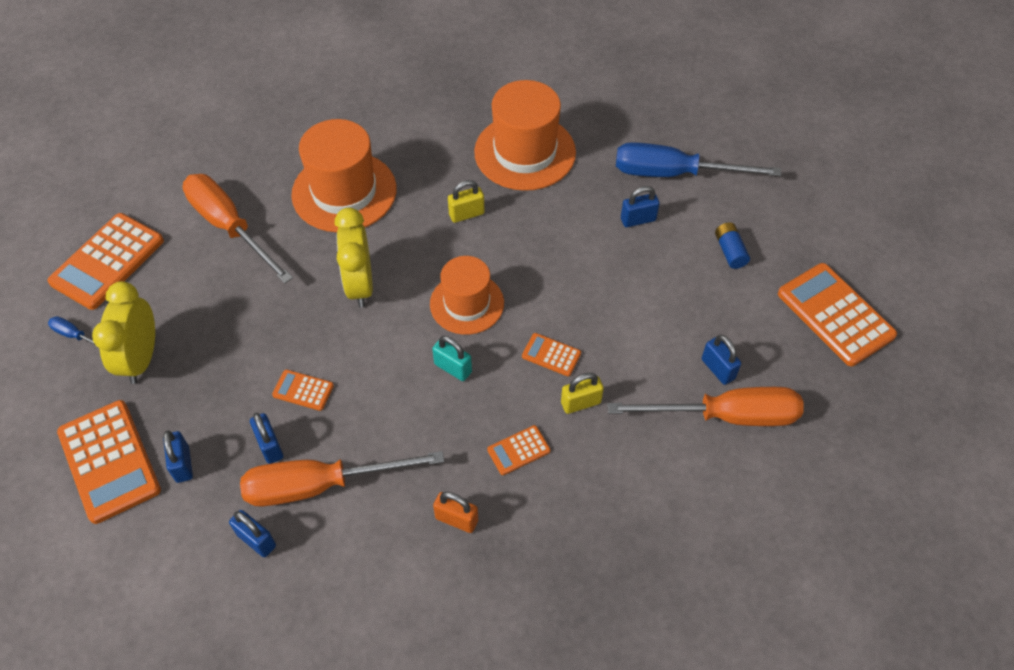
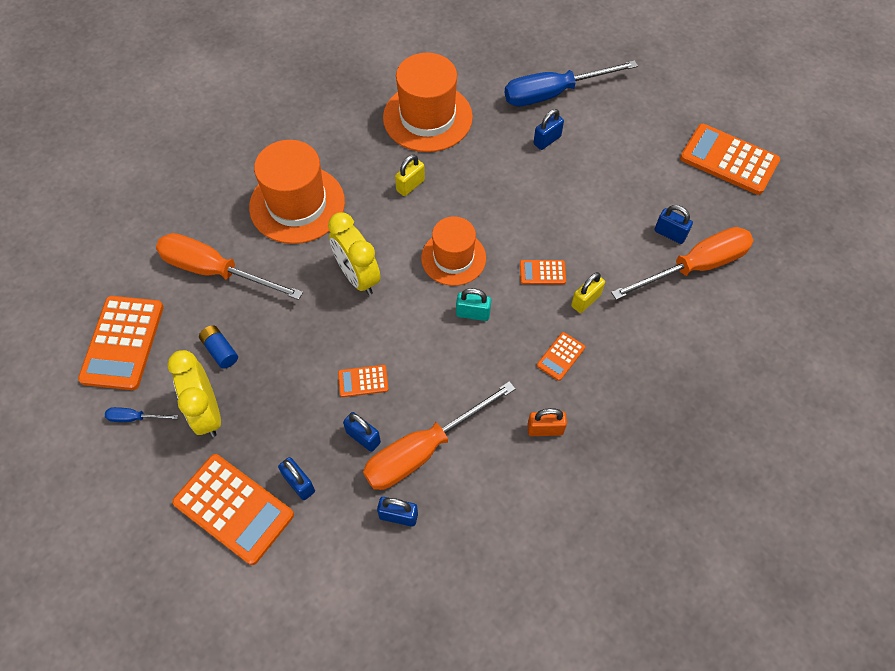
camera: 25 degrees left, 5 degrees up
blue battery [715,222,750,269] -> blue battery moved to [199,325,238,369]

